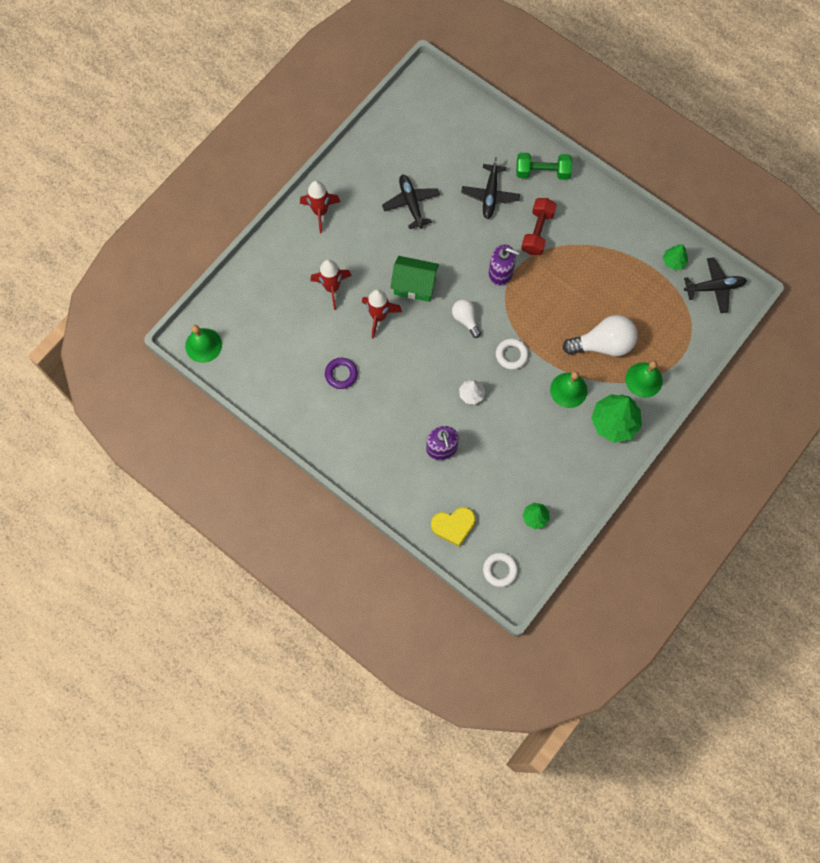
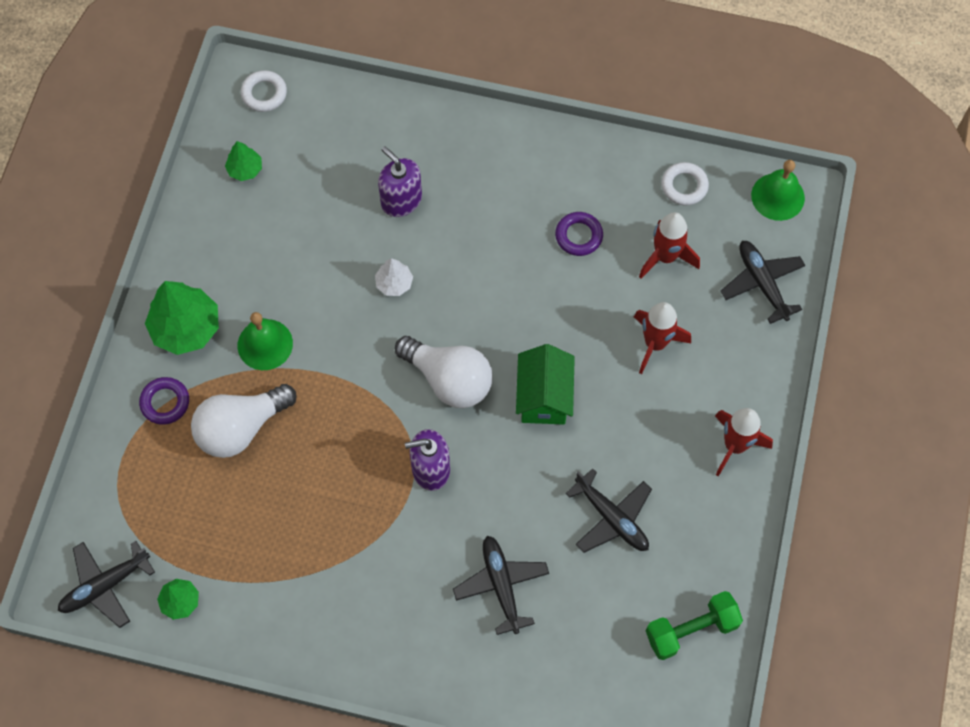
camera: 155 degrees right, 5 degrees down
red rocket [362,289,402,339] -> red rocket moved to [639,212,700,279]
green house [390,256,439,302] -> green house turned 75 degrees counterclockwise [516,344,575,425]
yellow heart [431,507,475,546] -> none
white light bulb [452,299,481,338] -> white light bulb [395,336,493,408], size x1.76
white ring [496,338,529,370] -> white ring moved to [661,162,709,205]
green dumbbell [516,153,572,180] -> green dumbbell moved to [646,591,743,660]
red dumbbell [521,198,557,255] -> none
green bell [625,361,663,398] -> purple ring [139,377,189,425]
none -> black plane [721,241,806,324]

